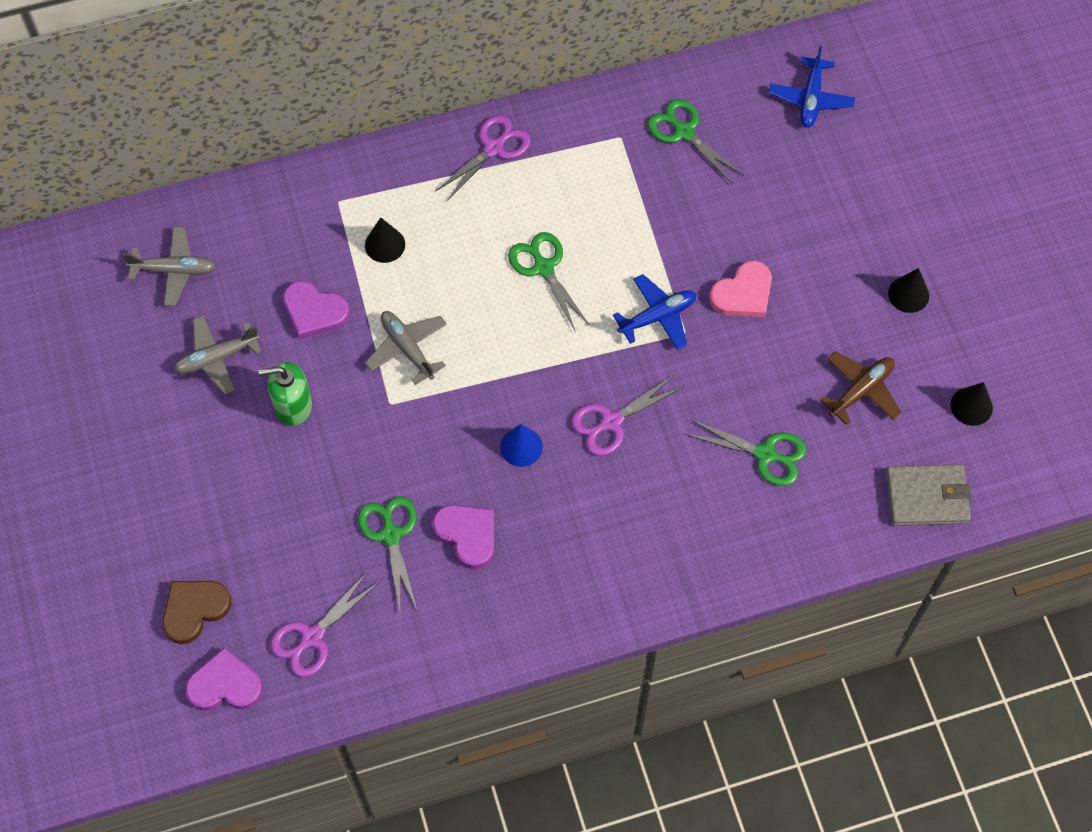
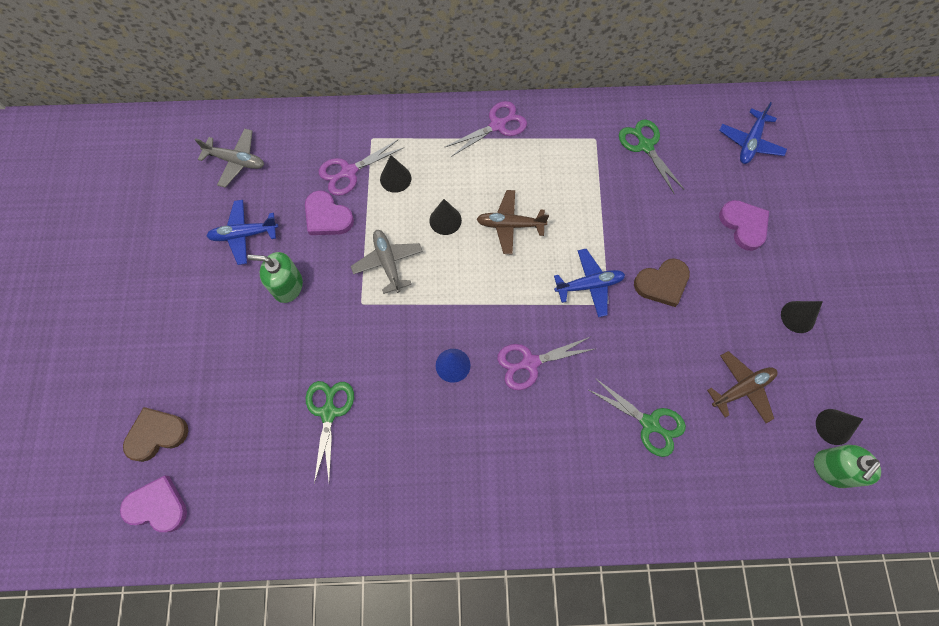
camera: 15 degrees right, 5 degrees up
grey plane [174,316,262,394] -> blue plane [207,200,278,265]
purple scissors [270,571,380,677] -> purple scissors moved to [319,139,405,196]
purple heart [432,505,494,569] -> purple heart moved to [719,200,769,251]
green scissors [508,232,590,332] -> brown plane [477,190,549,255]
pink heart [709,261,772,318] -> brown heart [634,258,690,307]
grey wallet [886,464,971,526] -> none
none -> black cone [430,199,462,235]
none -> green soap dispenser [814,445,881,488]

